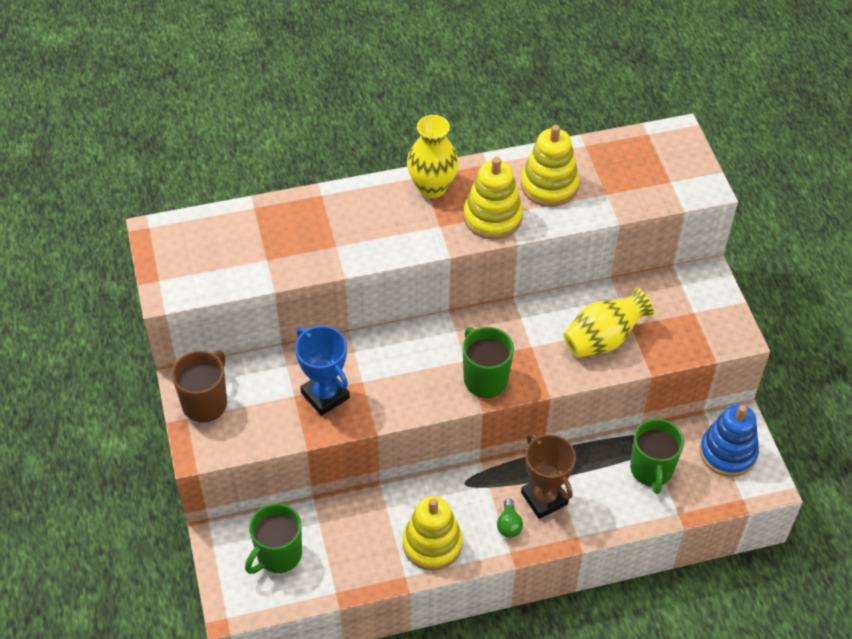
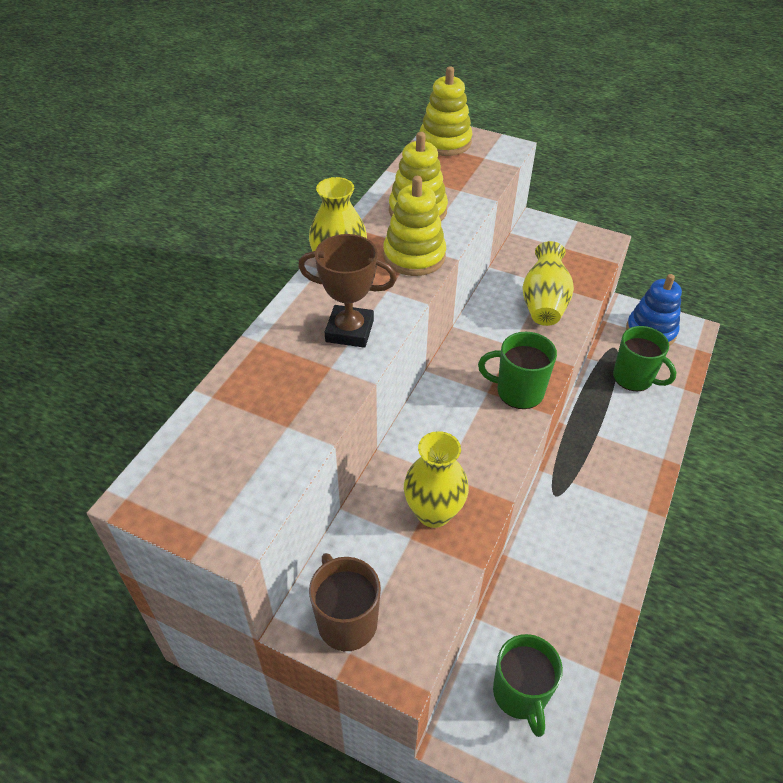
camera: 50 degrees left, 5 degrees down
blue trophy [295,326,350,416] -> yellow vase [404,431,469,528]
yellow stacking toy [403,496,463,571] -> yellow stacking toy moved to [420,66,472,156]
green light bulb [497,499,523,538] -> none
brown trophy [521,432,576,519] -> brown trophy moved to [298,234,397,348]

